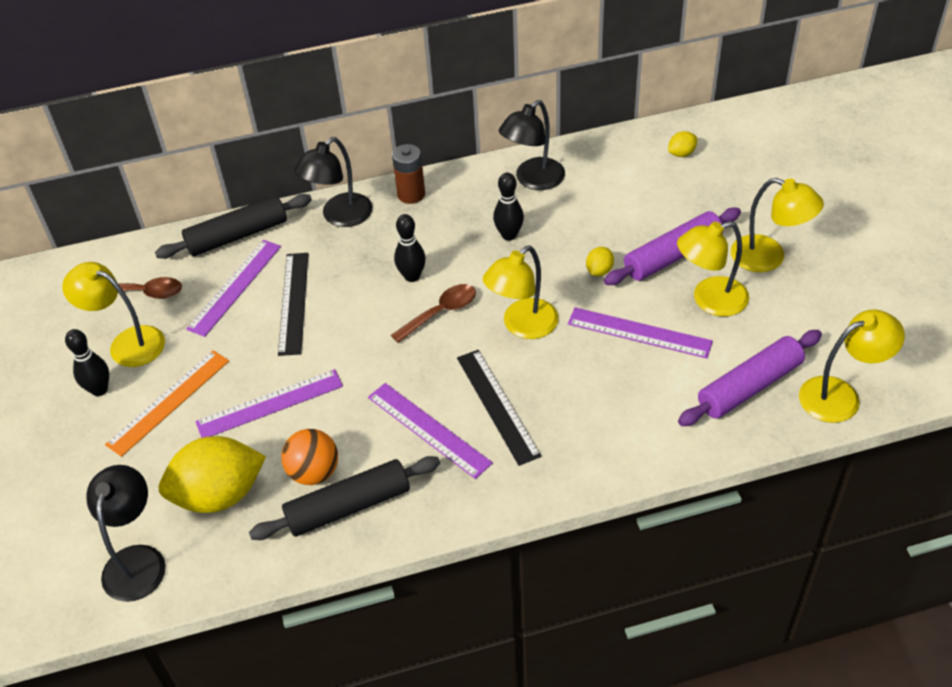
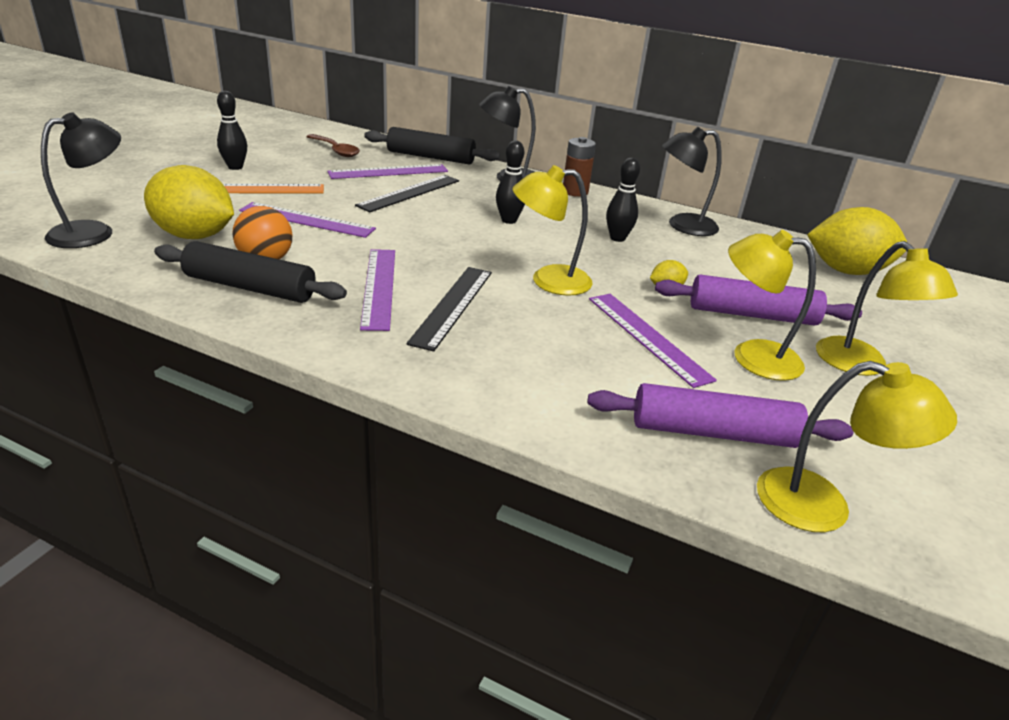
camera: 35 degrees right, 15 degrees down
yellow lamp [62,262,165,367] -> none
brown spoon [391,284,476,343] -> none
yellow lemon [668,131,697,157] -> yellow lemon [807,207,907,275], size x2.36

